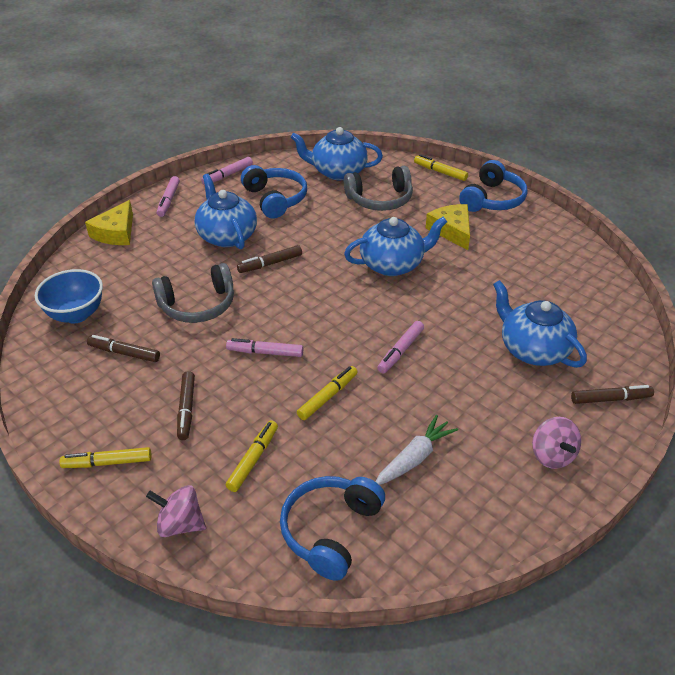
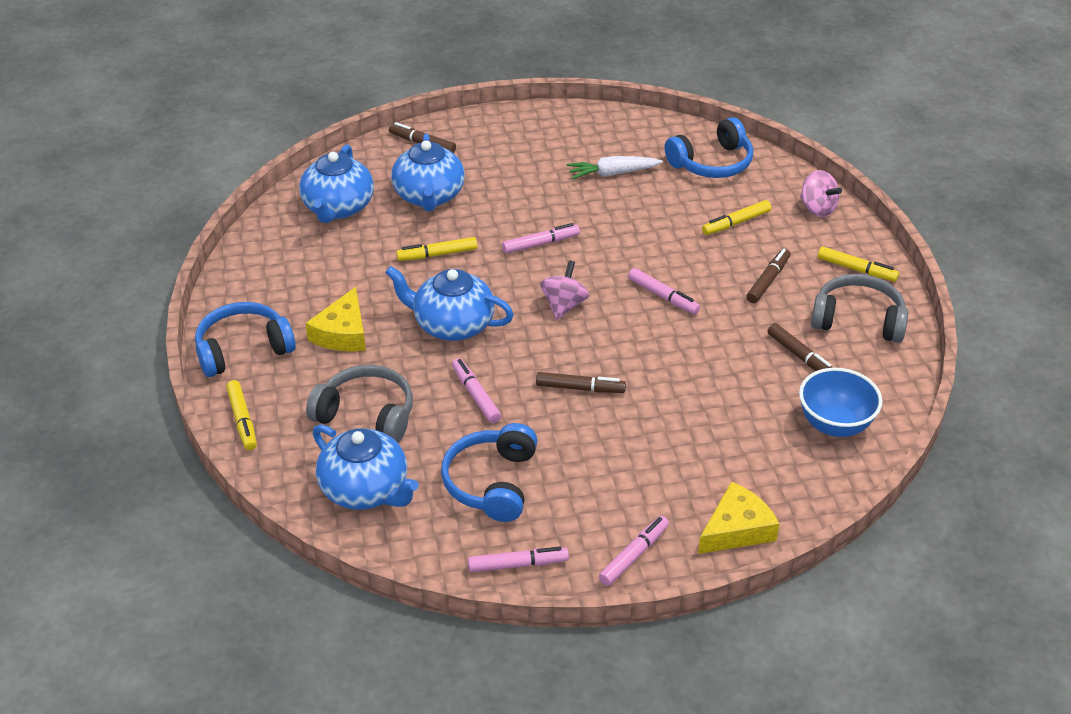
camera: 145 degrees left, 0 degrees up
grey headphones [152,263,234,323] -> grey headphones moved to [811,274,908,343]
blue teapot [195,174,257,250] -> blue teapot moved to [299,144,374,223]
yellow marker [297,366,357,420] -> yellow marker moved to [396,237,477,261]
pink spinning top [532,417,581,469] -> pink spinning top moved to [540,260,589,320]
none -> pink marker [452,358,501,423]

